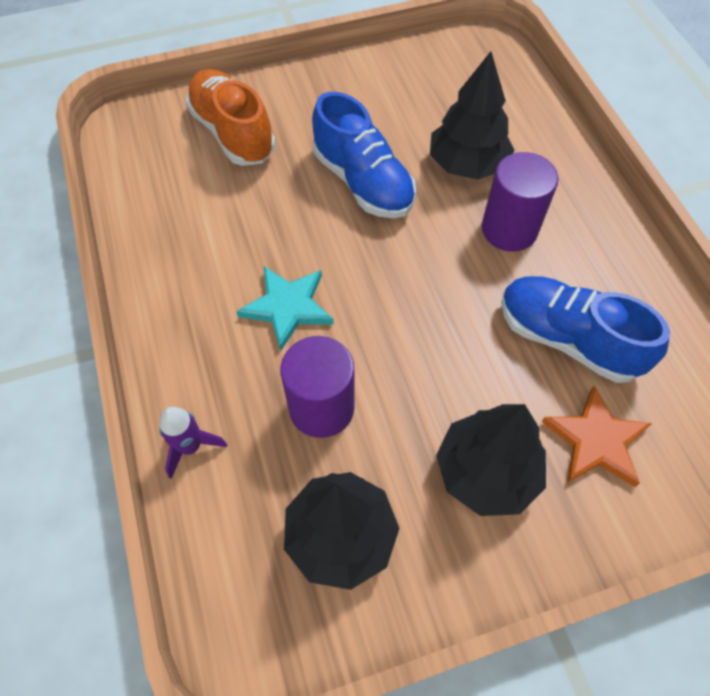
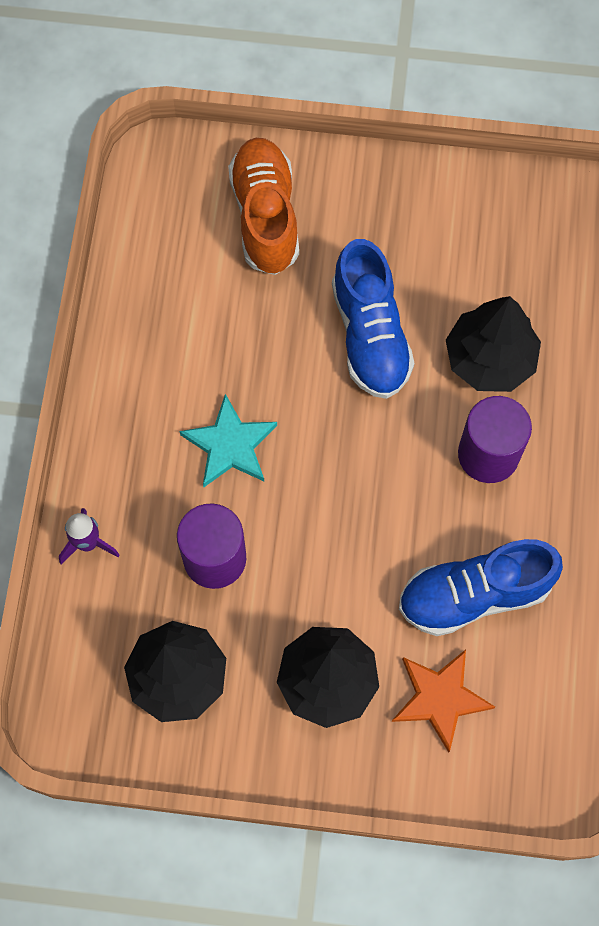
camera: 25 degrees right, 10 degrees up
blue shoe [501,276,670,383] -> blue shoe turned 75 degrees counterclockwise [399,539,563,636]

